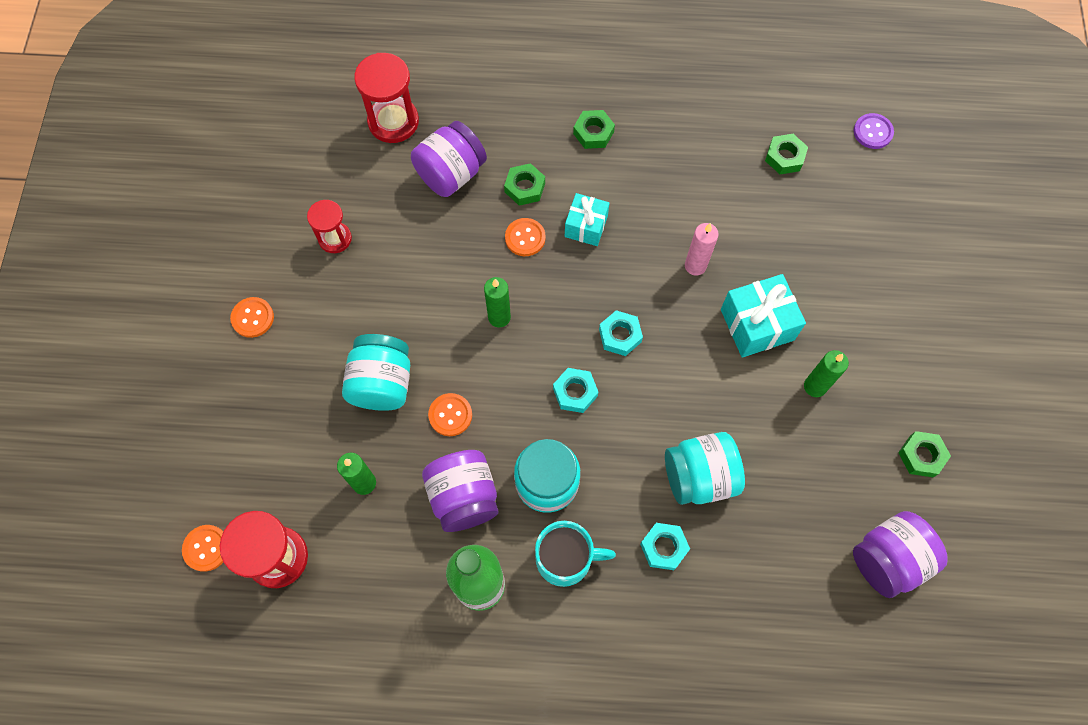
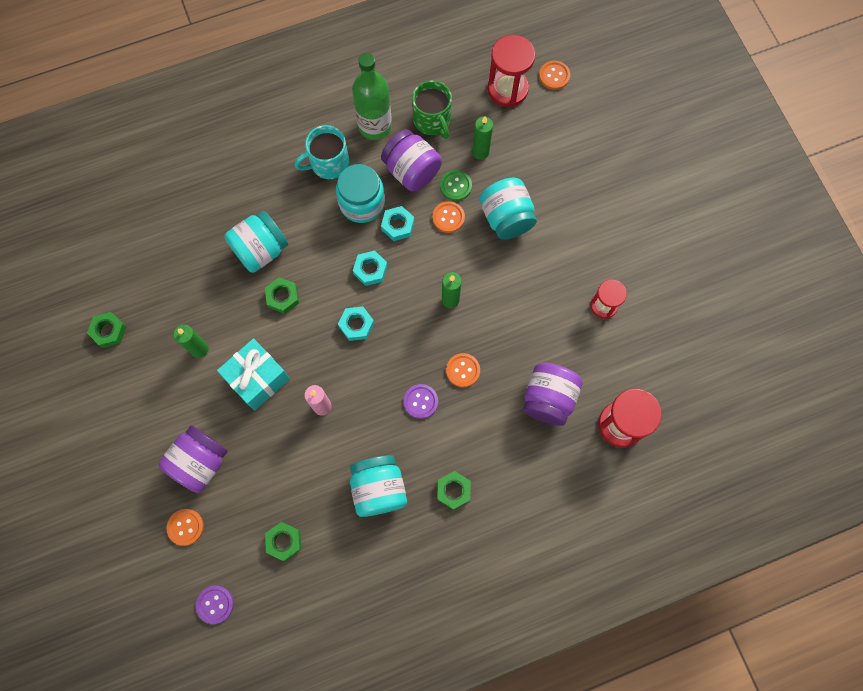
camera: 155 degrees right, 5 degrees up
orange button [230,297,274,338] -> orange button moved to [167,509,204,546]
green nut [504,163,545,206] -> green nut moved to [265,277,299,314]
turquoise gift [565,193,609,246] -> purple button [404,384,438,419]
turquoise nut [640,523,690,570] -> turquoise nut moved to [381,206,414,241]
purple jar [853,511,948,598] -> purple jar moved to [158,425,228,493]
none -> turquoise jar [350,455,407,517]
none -> green mug [412,80,452,139]
none -> green button [440,170,472,201]

